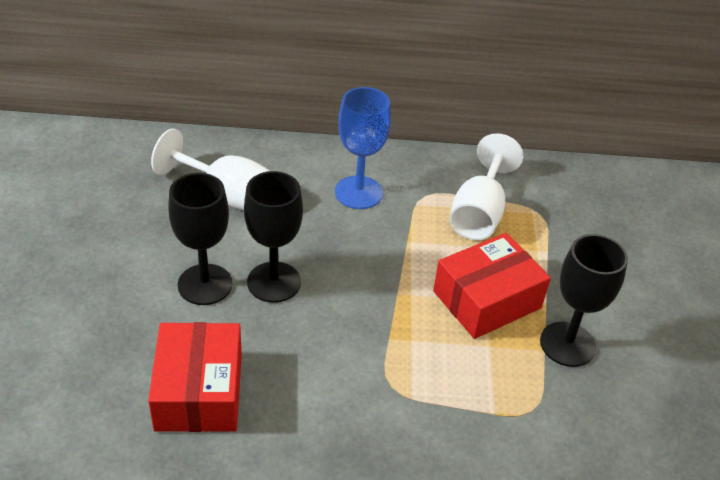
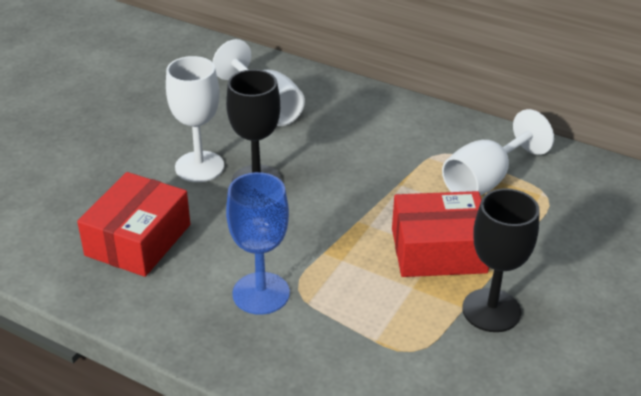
camera: 30 degrees right, 5 degrees down
black goblet [168,173,232,305] -> white goblet [166,56,224,182]
blue goblet [335,87,391,209] -> blue goblet moved to [226,172,290,315]

